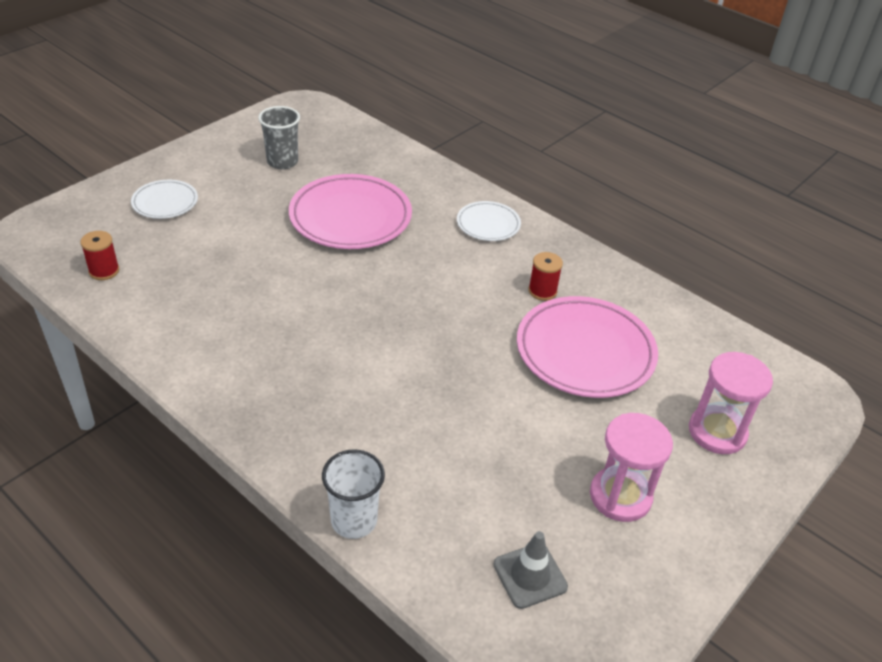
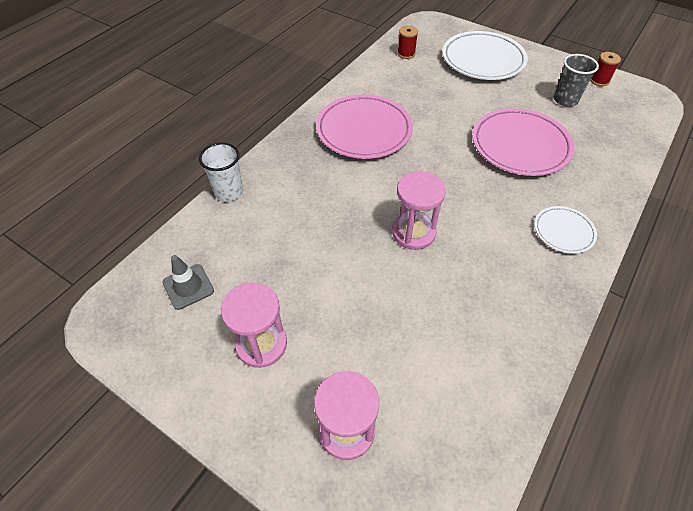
camera: 85 degrees right, 10 degrees up
white plate [131,180,198,219] -> white plate [442,31,528,80], size x1.89
pink plate [517,296,658,398] -> pink plate moved to [316,94,413,159]
red spool [528,252,563,301] -> red spool moved to [590,52,621,86]
none -> pink hourglass [392,171,446,250]

